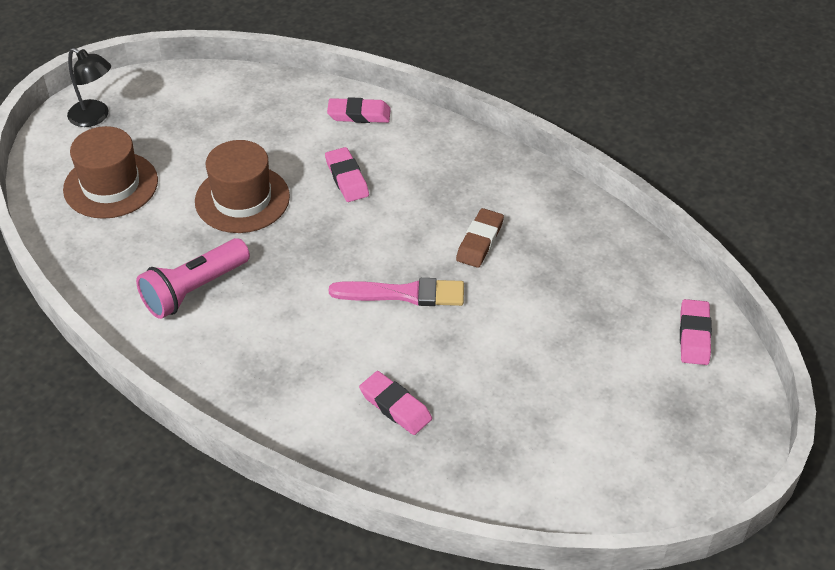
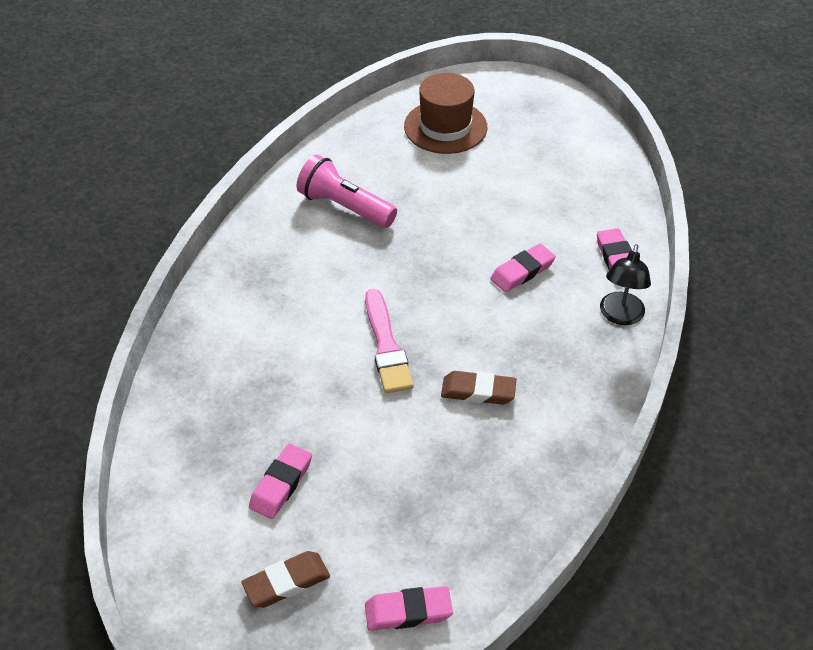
camera: 75 degrees right, 0 degrees up
black lamp [67,48,111,127] -> black lamp moved to [600,244,651,325]
brown hat [195,140,290,233] -> none
pink eraser [359,371,432,435] -> pink eraser moved to [249,444,312,519]
none -> brown eraser [241,551,330,608]

